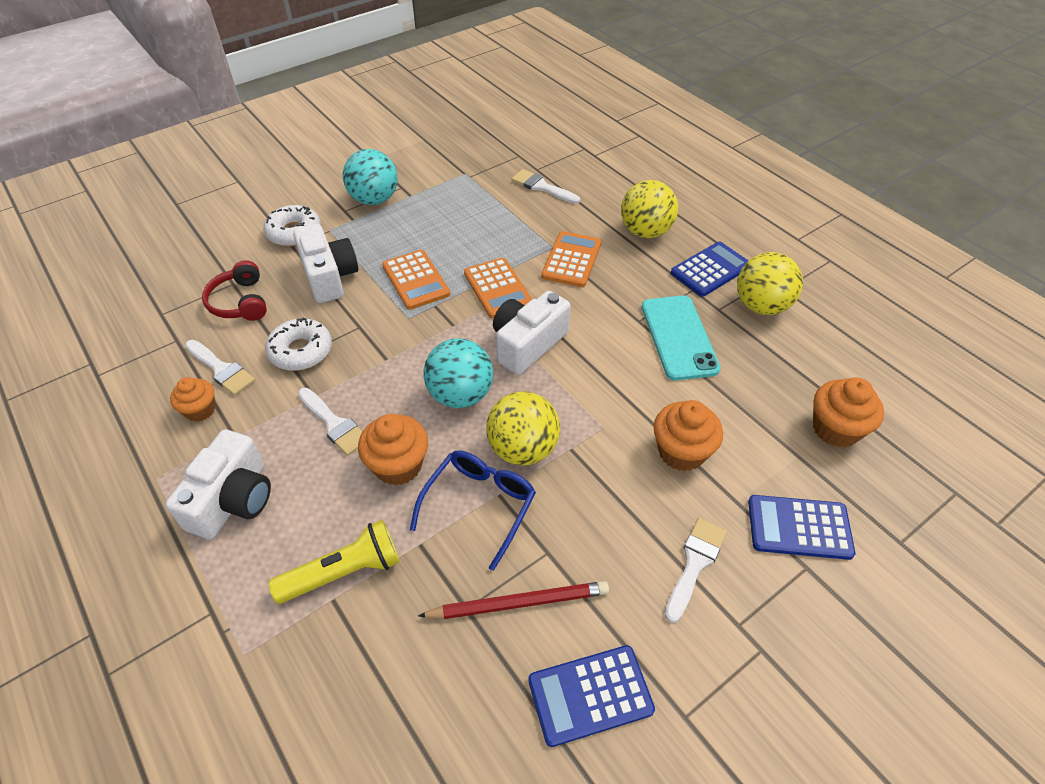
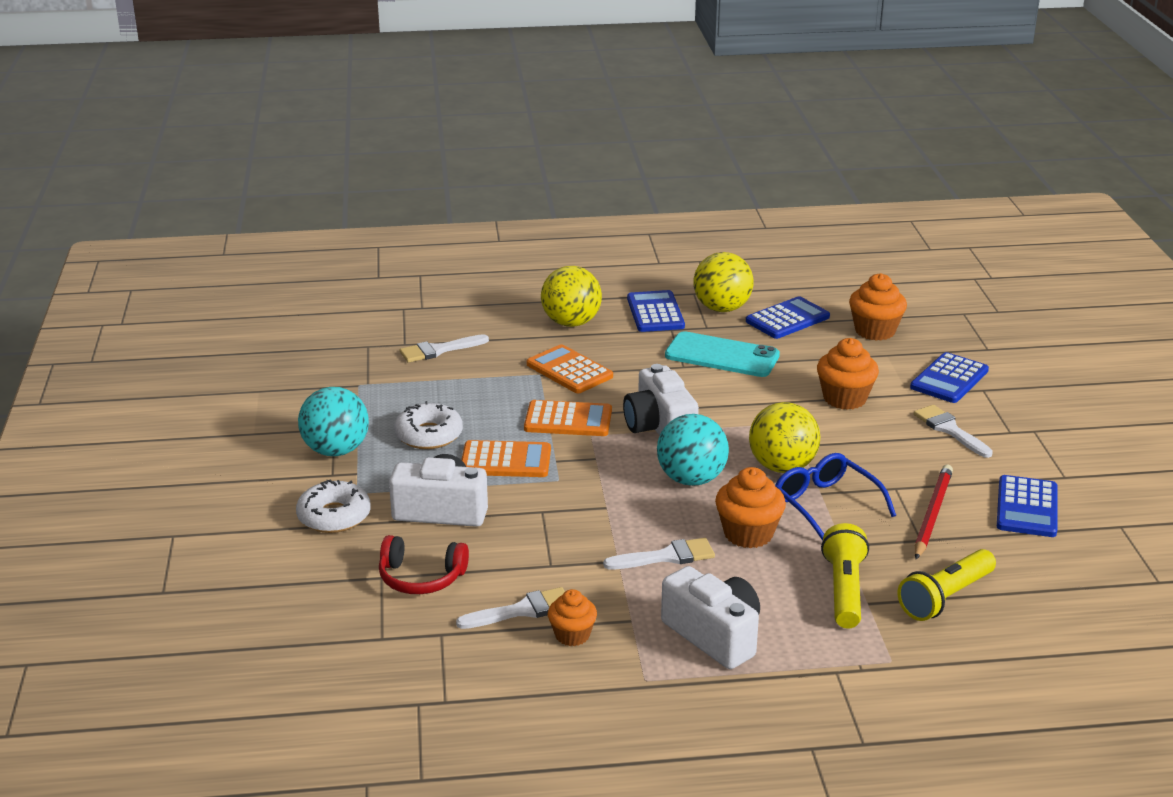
camera: 60 degrees left, 20 degrees down
white donut [265,318,332,371] -> white donut moved to [394,401,463,449]
none -> blue calculator [746,296,830,339]
none -> yellow flashlight [897,549,996,621]

